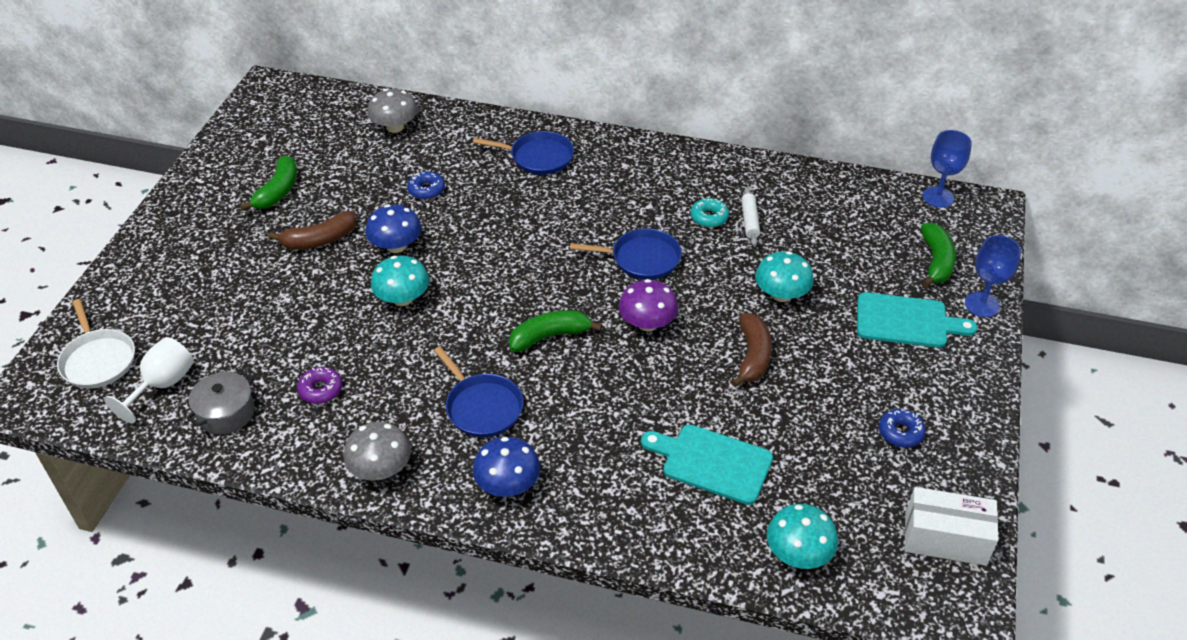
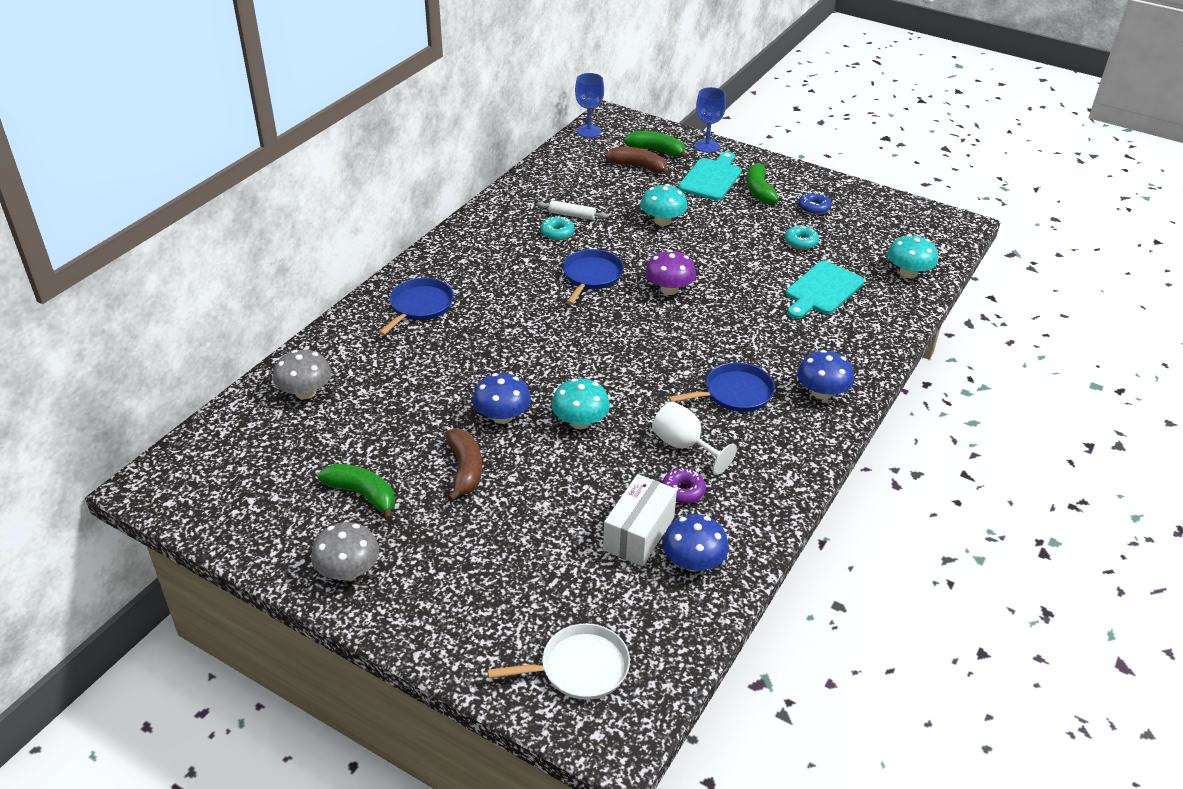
camera: 75 degrees left, 5 degrees down
white goblet [104,337,194,424] -> white goblet moved to [652,402,737,475]
grey pot [186,371,255,435] -> blue mushroom [662,514,729,572]
grey mushroom [344,422,411,481] -> grey mushroom moved to [311,522,379,581]
blue donut [407,171,445,200] -> none
green banana [509,310,602,352] -> green banana moved to [747,161,778,204]
brown banana [731,313,772,387] -> brown banana moved to [605,147,670,176]
white box [905,487,998,566] -> white box moved to [603,474,677,566]
none -> turquoise donut [785,225,819,250]

